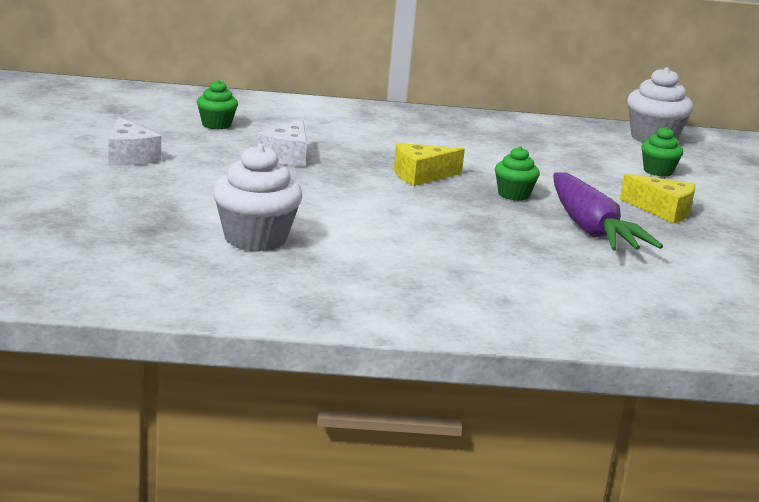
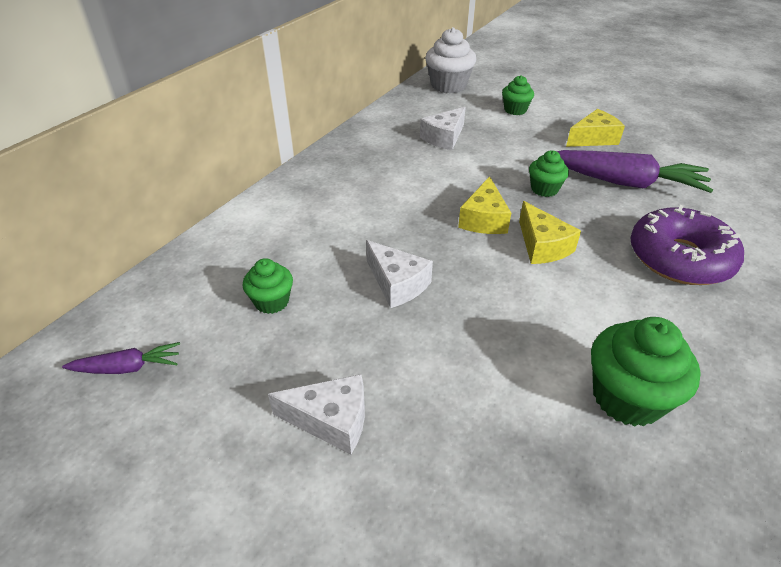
camera: 55 degrees left, 20 degrees up
white cupcake [213,144,303,251] -> green cupcake [591,317,701,427]
none -> purple carrot [62,342,180,374]
none -> white cheese [420,107,466,150]
none -> yellow cheese [519,201,581,264]
none -> purple donut [631,205,744,285]

